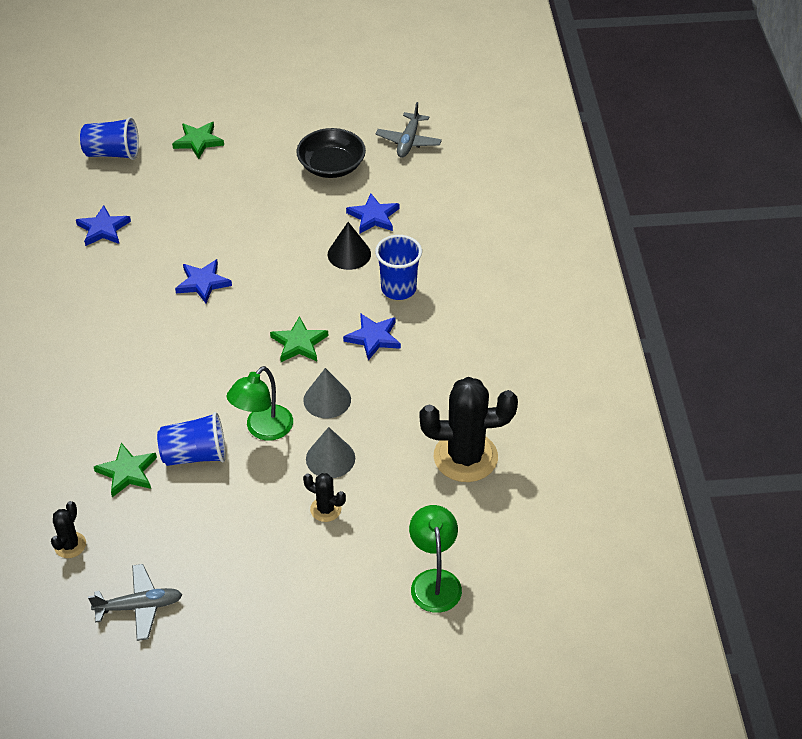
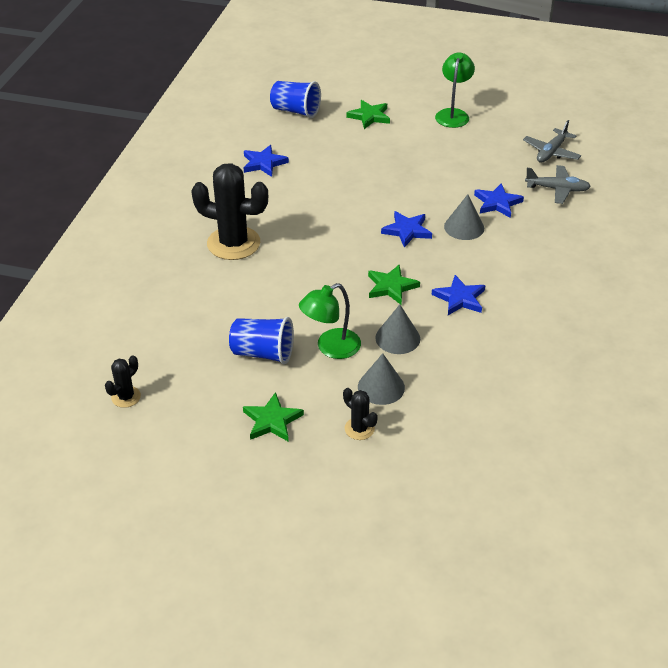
camera: 20 degrees right, 5 degrees down
grey plane [88,564,183,641] -> grey plane moved to [525,165,591,204]
green star [94,443,157,497] -> green star moved to [243,392,304,442]
blue star [175,259,232,303] -> blue star moved to [381,211,432,248]
black bowl [296,128,366,178] -> none
black cone [328,222,371,270] -> grey cone [444,194,484,240]
blue cup [375,235,422,300] -> none
green lamp [409,505,462,613] -> green lamp moved to [435,52,475,128]
black cactus [420,377,518,482] -> black cactus moved to [191,163,268,260]

